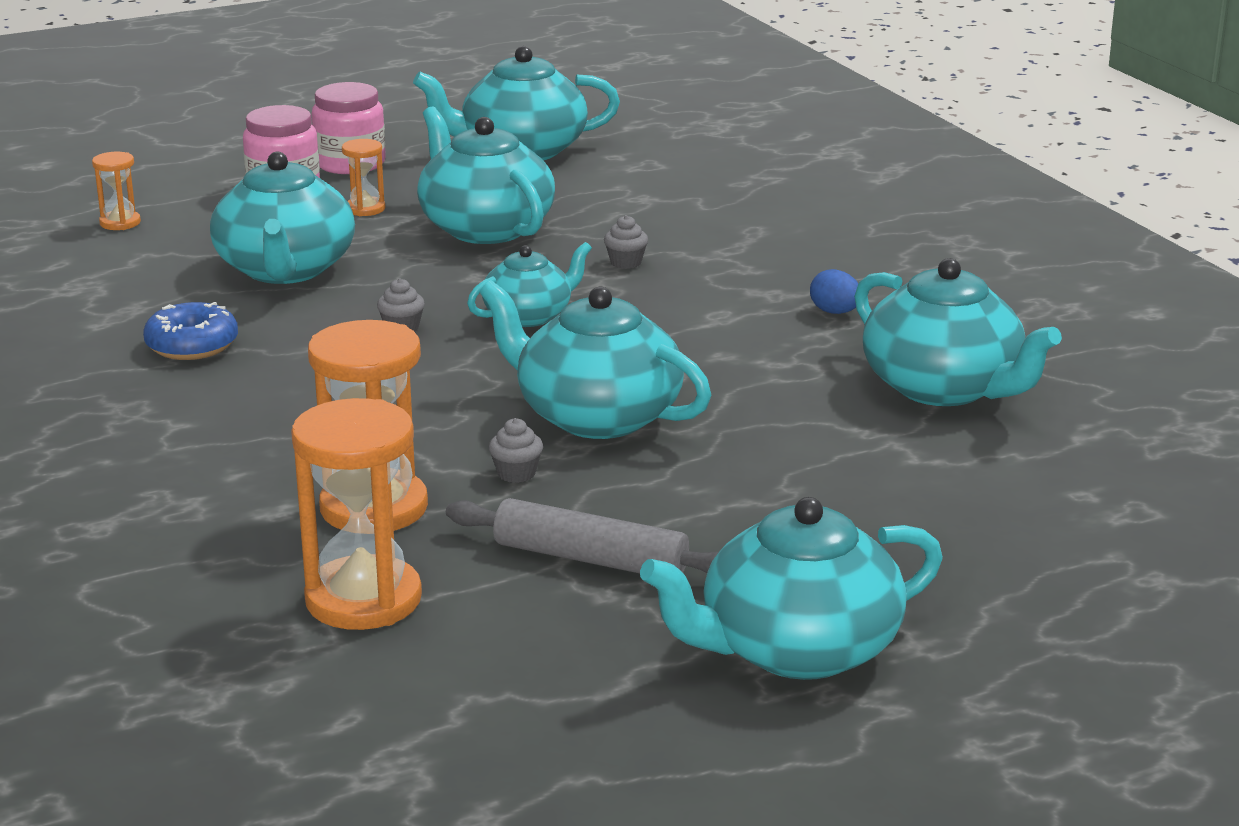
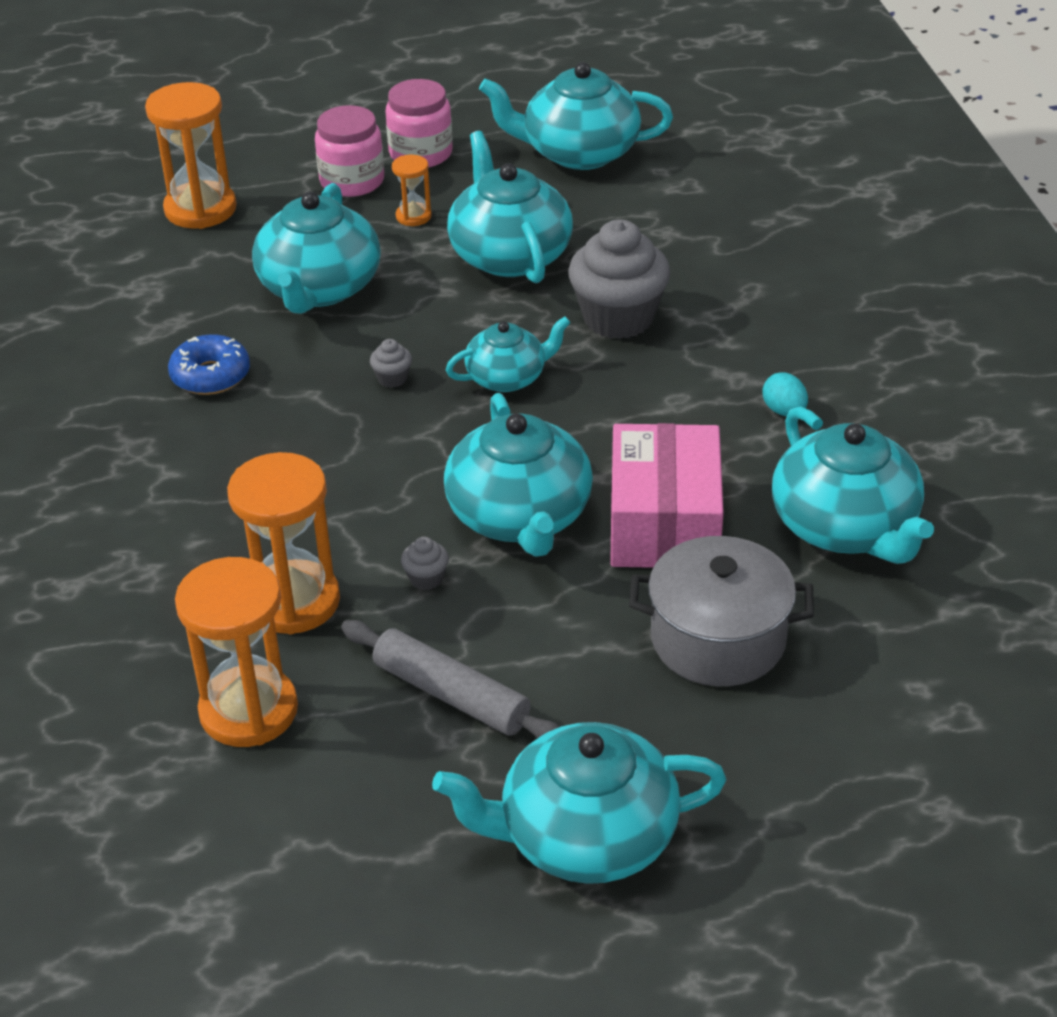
camera: 15 degrees right, 15 degrees up
orange hourglass [92,152,141,230] -> orange hourglass [145,82,237,229], size x2.03
turquoise teapot [479,280,711,439] -> turquoise teapot turned 150 degrees counterclockwise [444,393,593,557]
grey cupcake [604,215,648,269] -> grey cupcake [568,219,670,339], size x2.46
blue egg [810,269,858,314] -> turquoise egg [762,372,808,416]
none -> pink box [610,423,724,568]
none -> grey pot [629,536,814,686]

